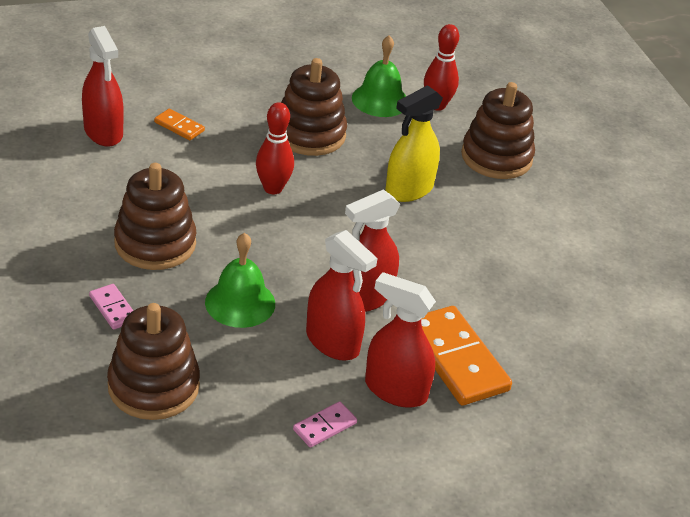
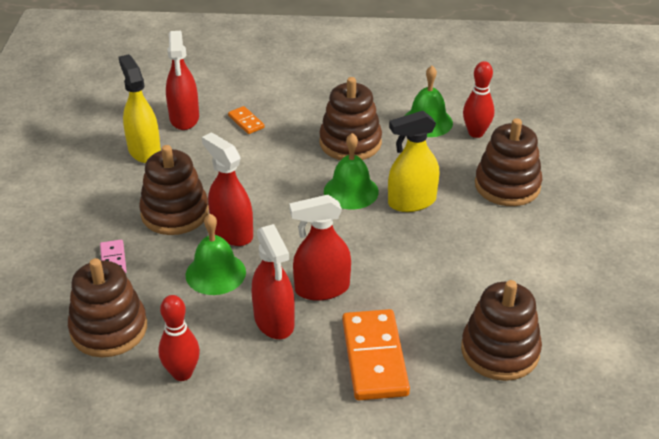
camera: 25 degrees right, 0 degrees up
red bowling pin [256,102,294,194] -> red bowling pin moved to [158,295,200,381]
pink domino [293,401,357,448] -> none
red spray bottle [365,272,436,408] -> red spray bottle moved to [202,132,253,246]
none -> yellow spray bottle [119,54,161,163]
none -> green bell [324,133,379,210]
none -> brown stacking toy [461,280,542,381]

